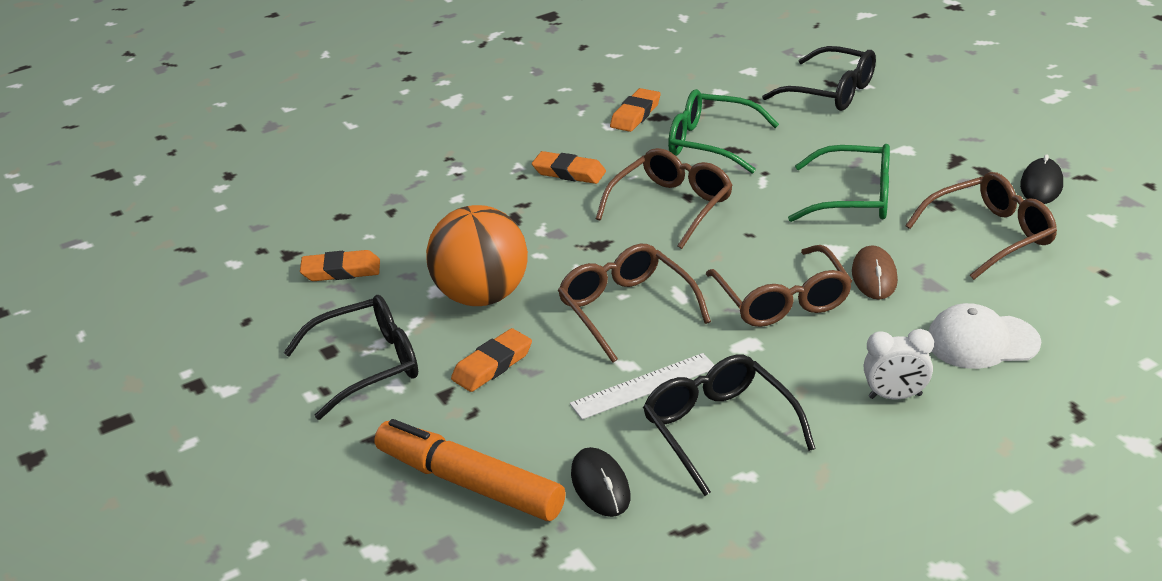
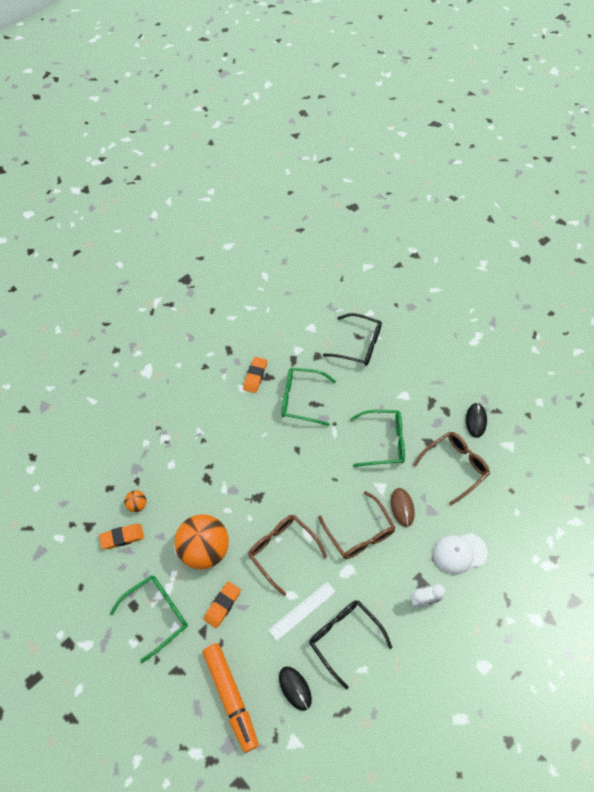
camera: 15 degrees left, 25 degrees up
black glasses [284,295,418,420] -> green glasses [110,575,188,663]
orange marker [374,419,566,521] -> orange marker turned 135 degrees counterclockwise [203,643,259,753]
orange eraser [532,151,606,184] -> none
brown glasses [596,148,733,249] -> none
none -> orange ball [124,490,146,512]

